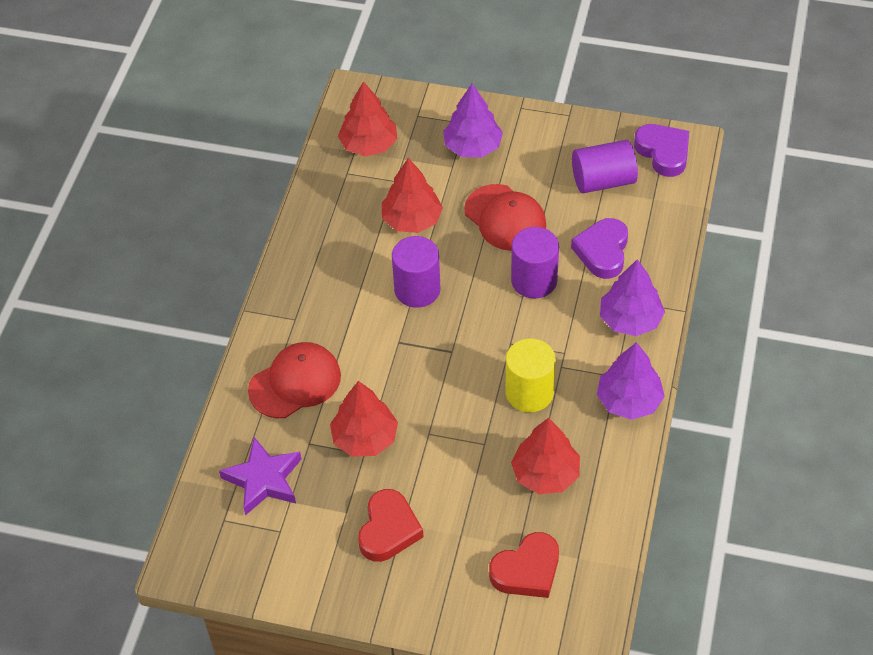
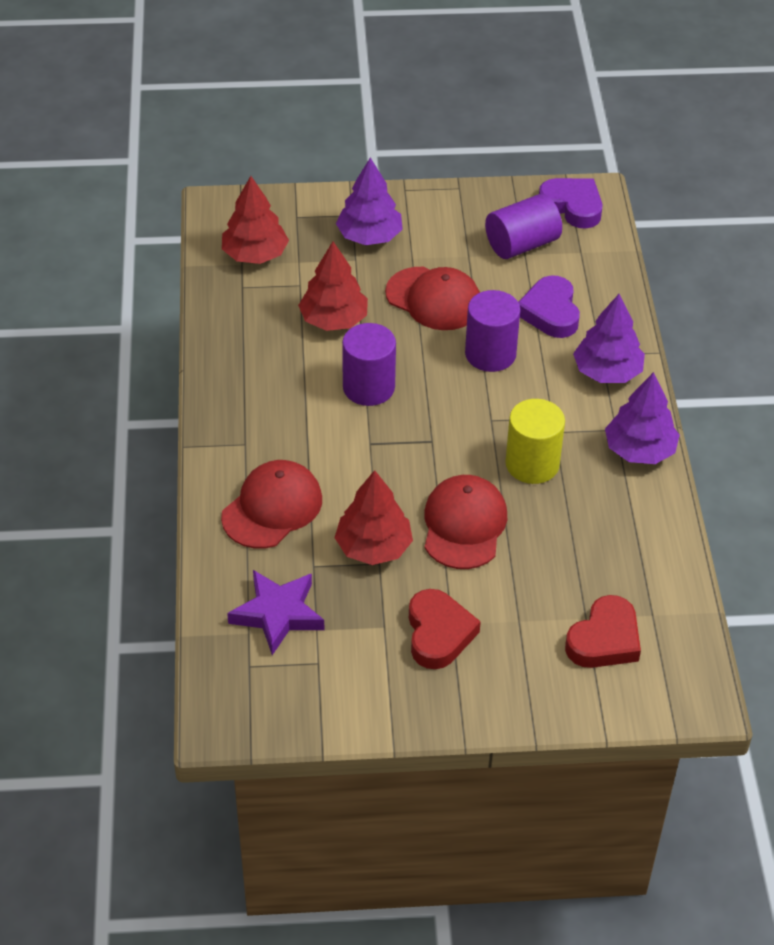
camera: 20 degrees left, 5 degrees down
red tree [511,418,580,494] -> none
none -> red cap [424,475,507,569]

